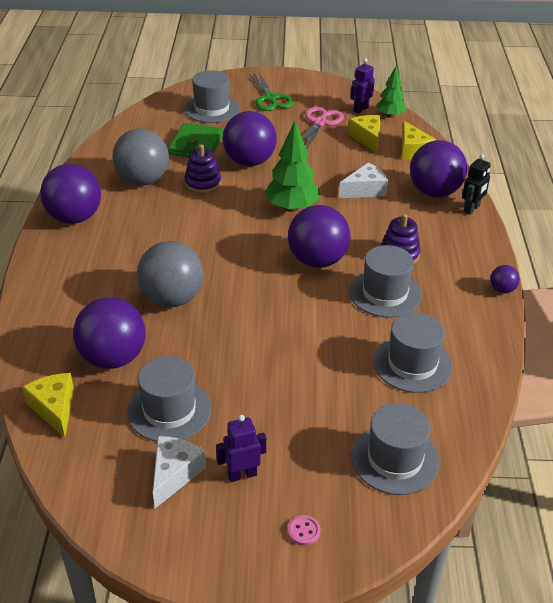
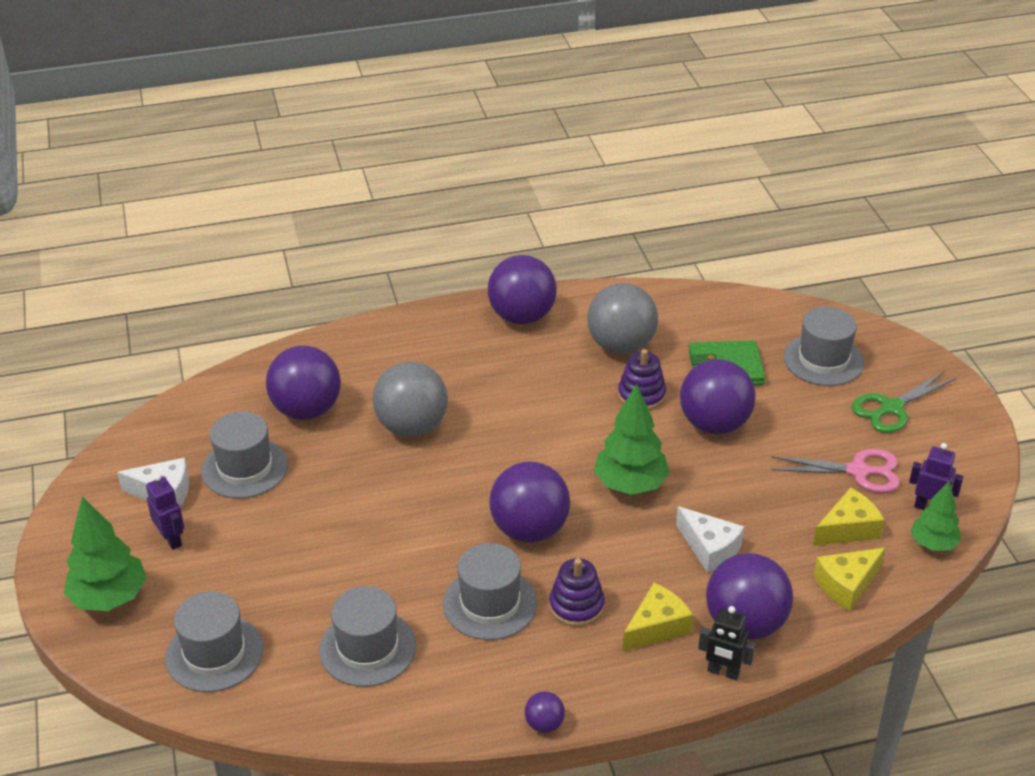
camera: 75 degrees right, 0 degrees up
yellow cheese [22,373,74,438] -> yellow cheese moved to [622,583,693,652]
pink button [288,515,321,546] -> green tree [64,496,147,611]

